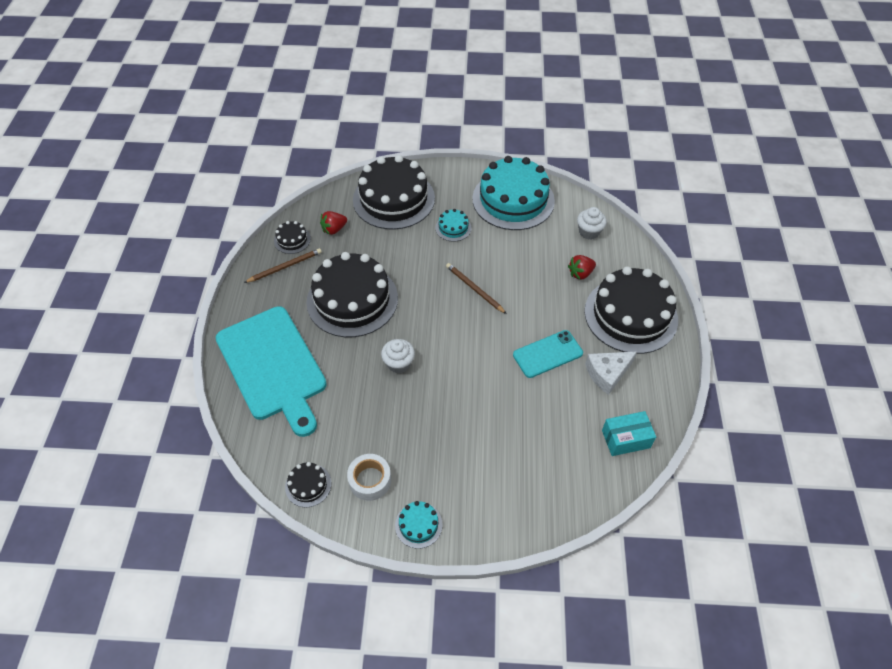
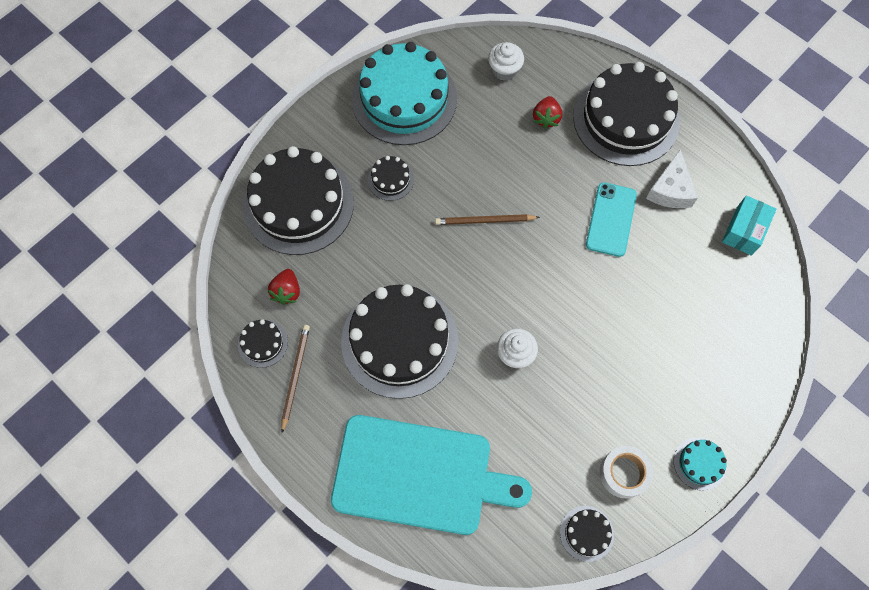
camera: 50 degrees left, 15 degrees up
turquoise cake [436,209,472,242] -> black cake [368,156,414,201]

